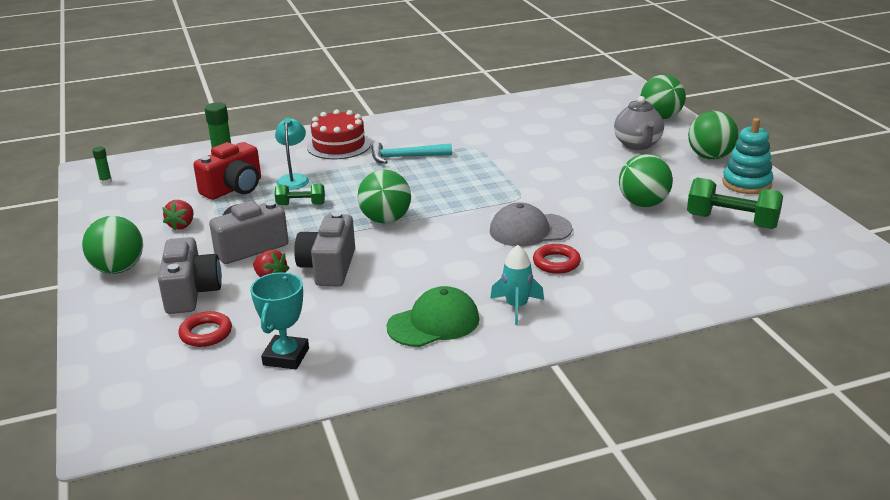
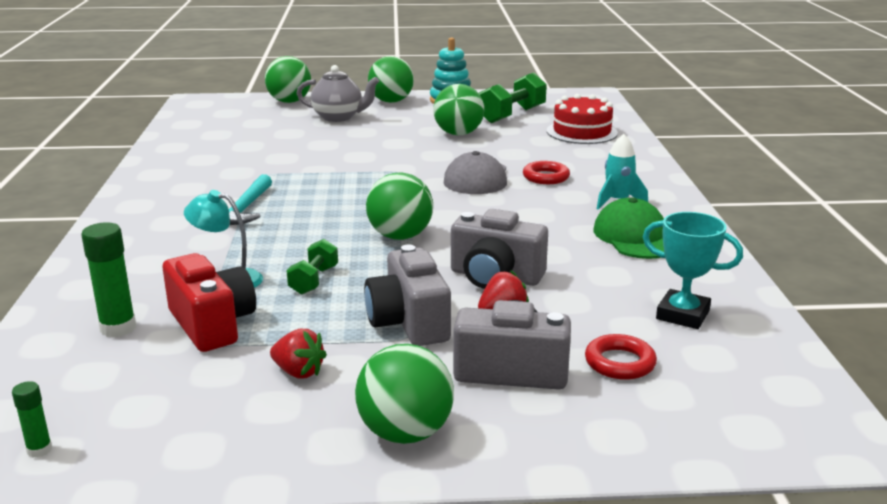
camera: 75 degrees left, 5 degrees down
red cake [307,109,371,159] -> red cake moved to [547,94,618,144]

